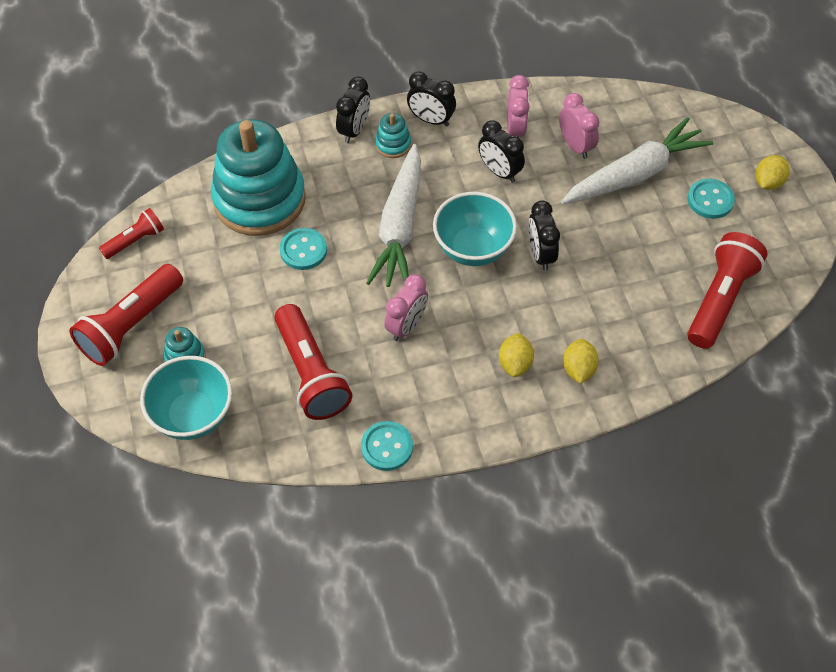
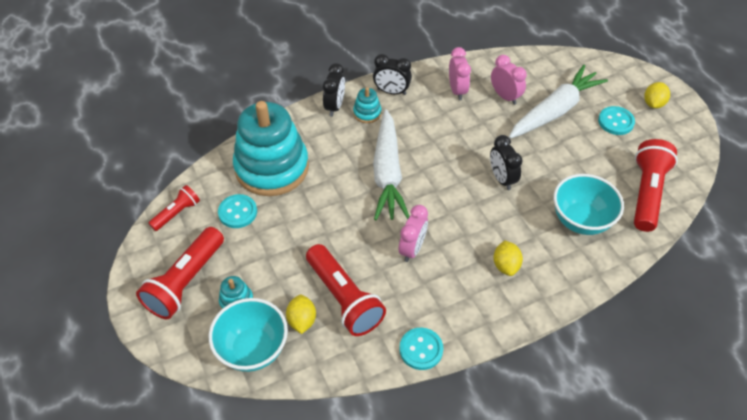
camera: 10 degrees left, 5 degrees down
turquoise button [279,228,327,270] -> turquoise button moved to [218,194,257,228]
turquoise bowl [433,192,517,266] -> turquoise bowl moved to [553,174,624,235]
black clock [478,121,525,183] -> none
yellow lemon [563,339,599,384] -> yellow lemon moved to [286,295,316,334]

